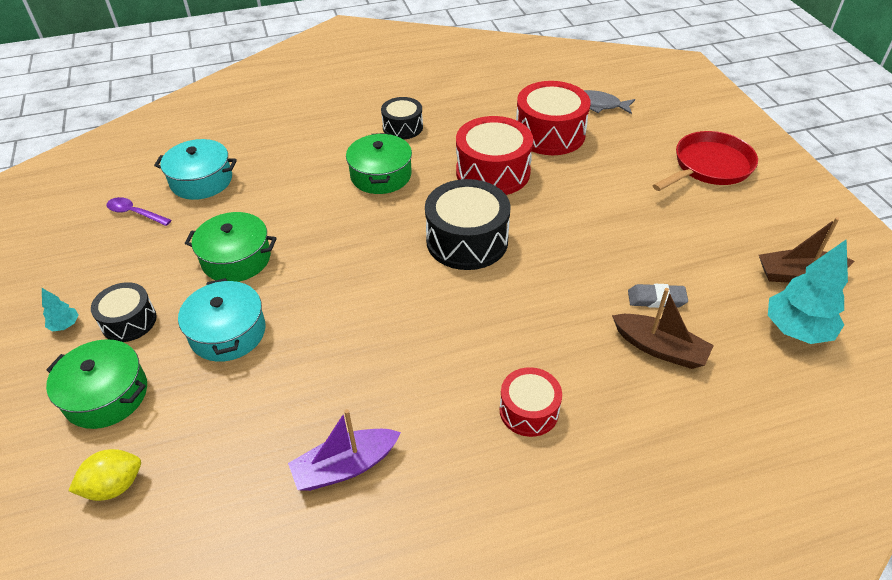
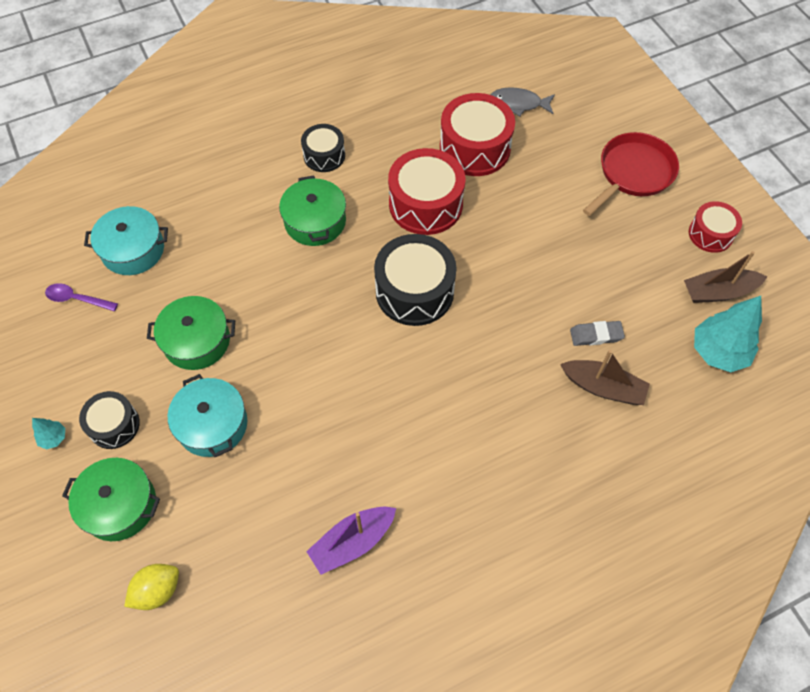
camera: 10 degrees left, 15 degrees up
red drum [500,367,562,437] -> red drum moved to [689,201,742,253]

